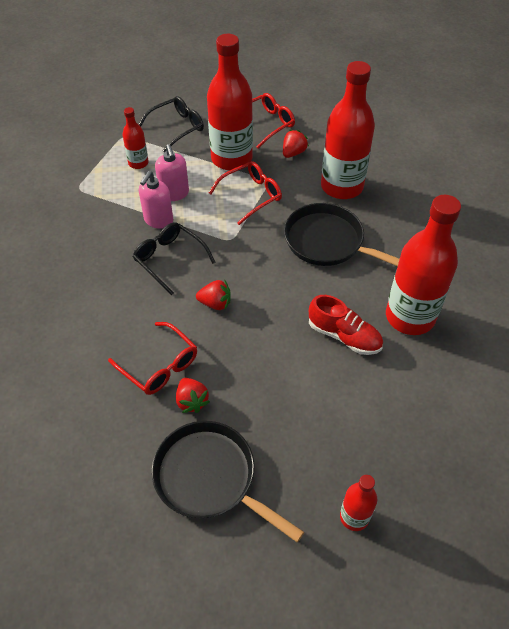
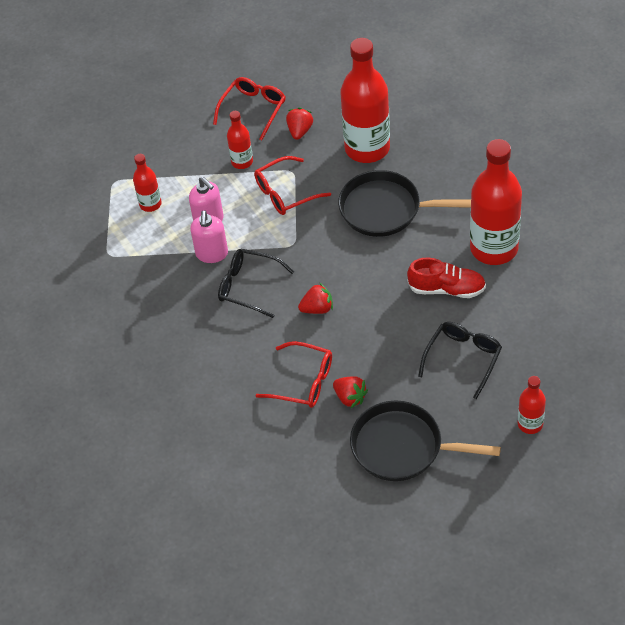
camera: 20 degrees left, 0 degrees up
black glasses [139,96,204,152] -> black glasses moved to [418,322,502,399]
red bottle [207,34,253,171] -> red bottle [227,111,253,169], size x0.49
red glasses [209,161,282,225] -> red glasses turned 150 degrees counterclockwise [254,156,331,215]

